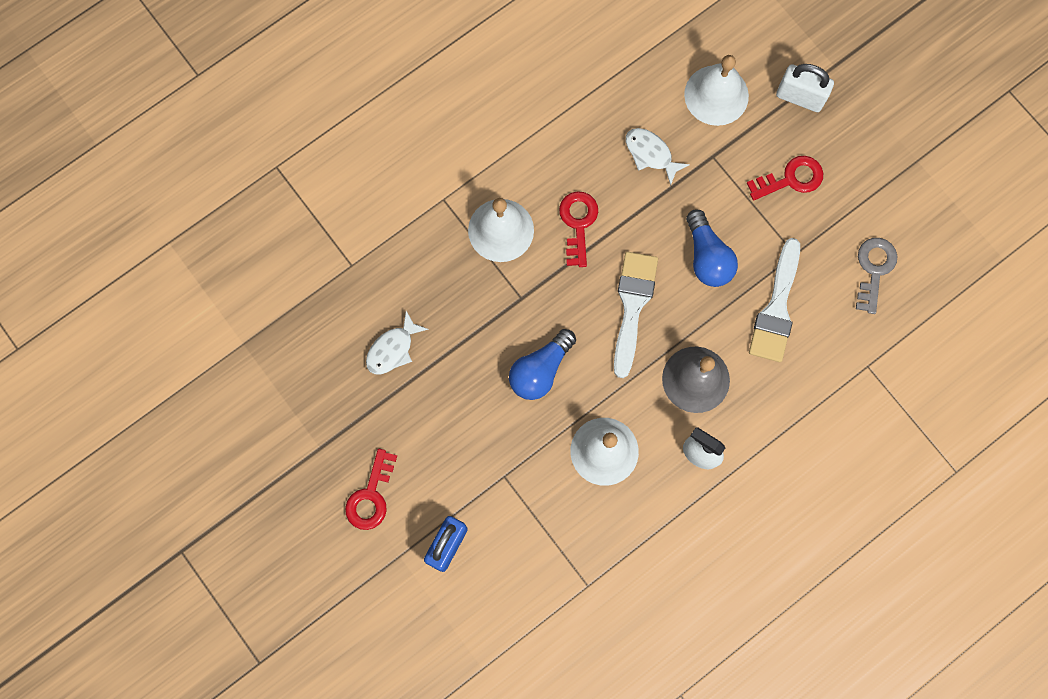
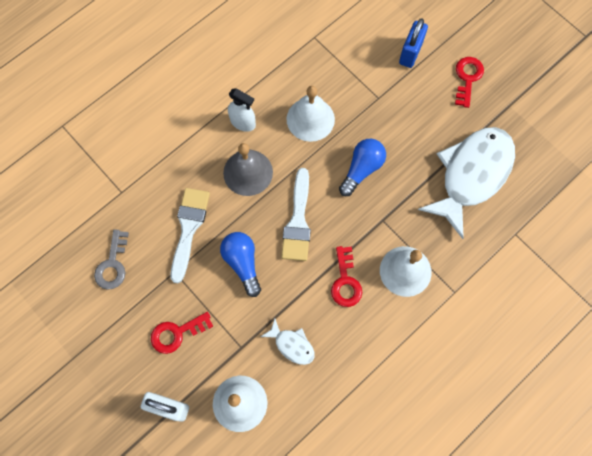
camera: 175 degrees right, 5 degrees down
white fish [366,311,429,374] -> white fish [418,127,515,239], size x2.31

